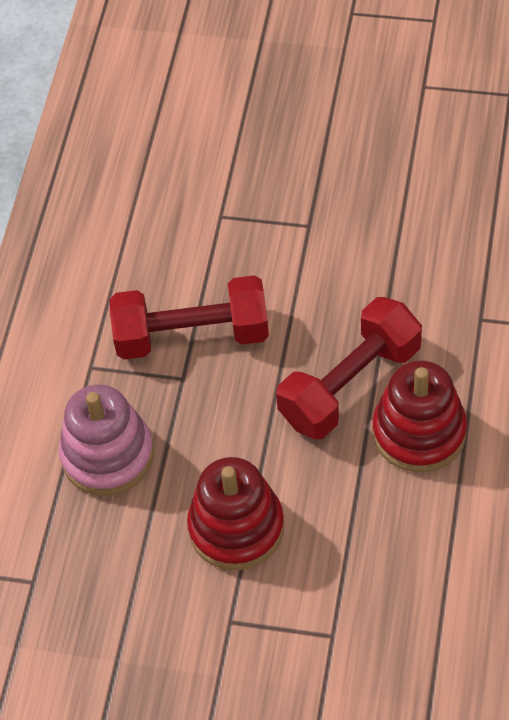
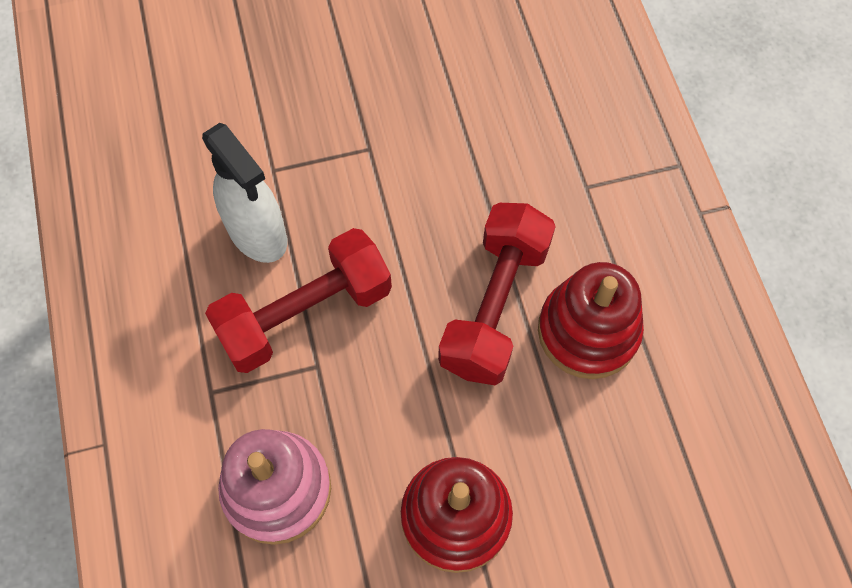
camera: 30 degrees left, 10 degrees up
none -> white spray bottle [202,123,287,263]

